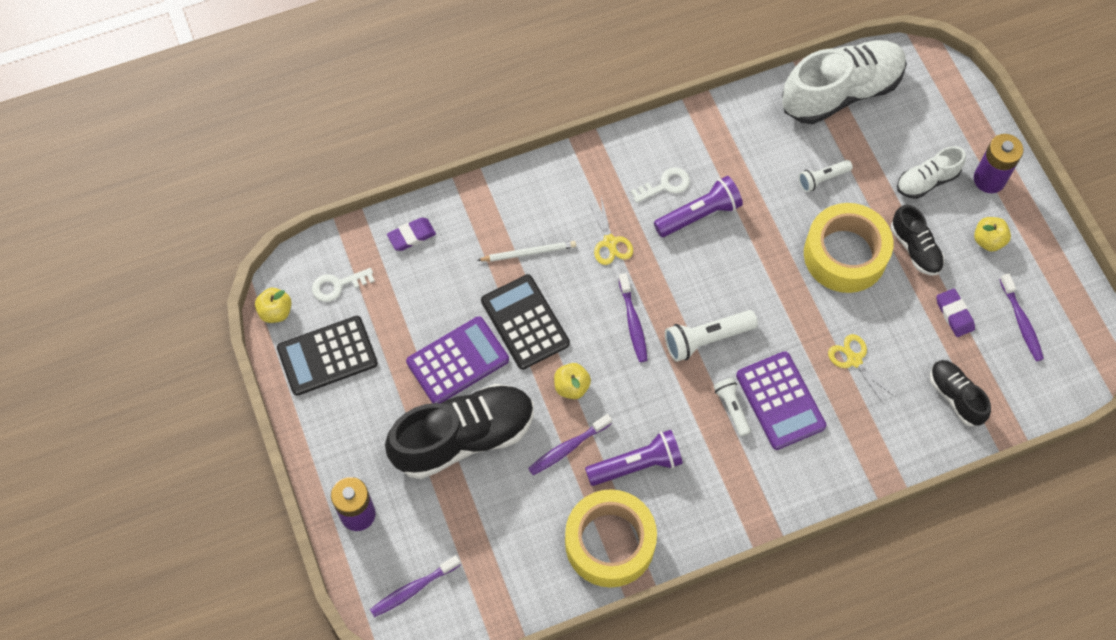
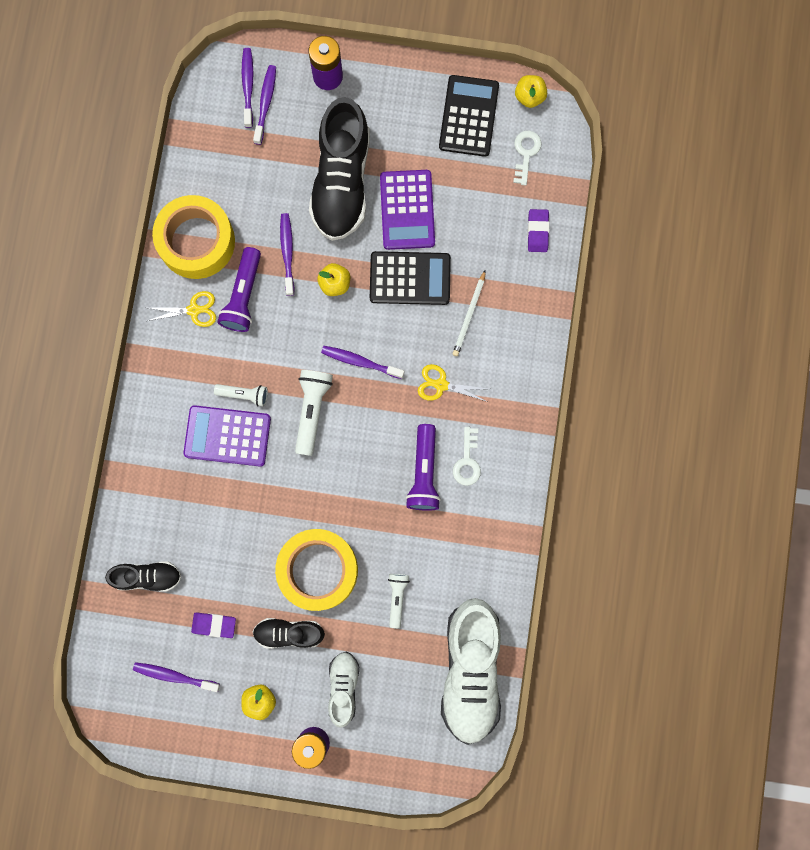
camera: 120 degrees right, 15 degrees up
yellow scissors [828,334,895,405] -> yellow scissors moved to [147,291,216,327]
none -> purple toothbrush [253,65,276,145]

